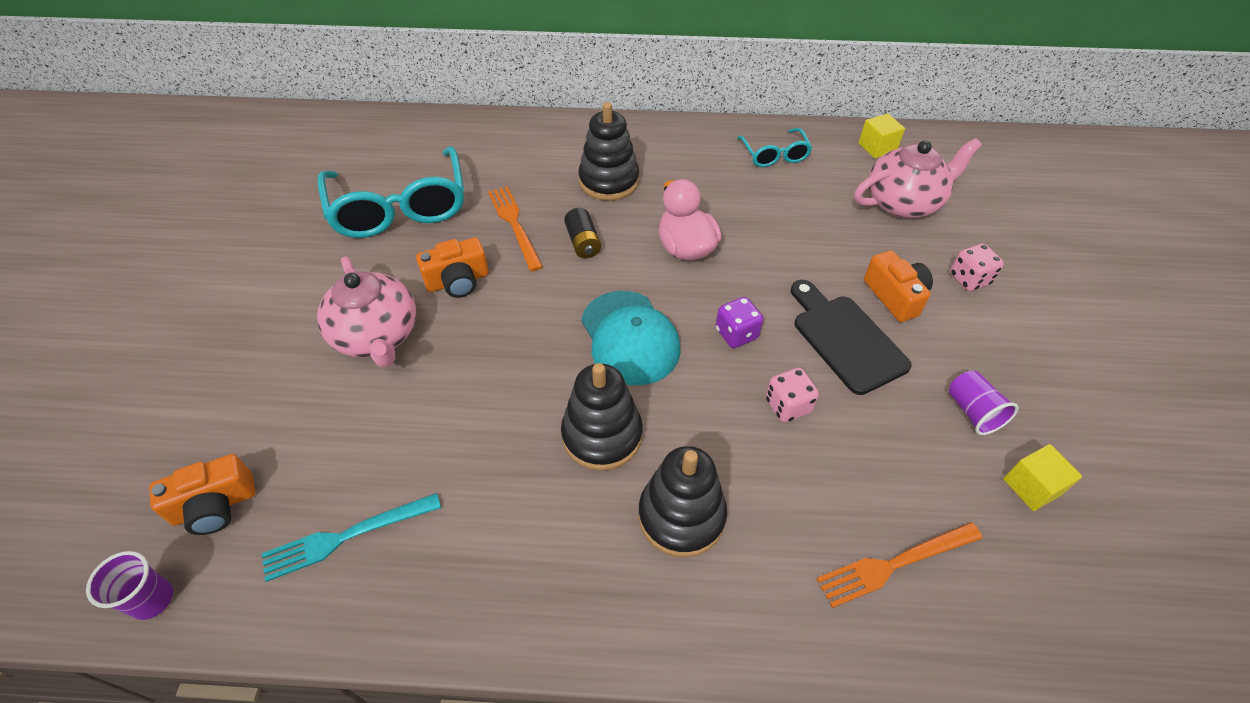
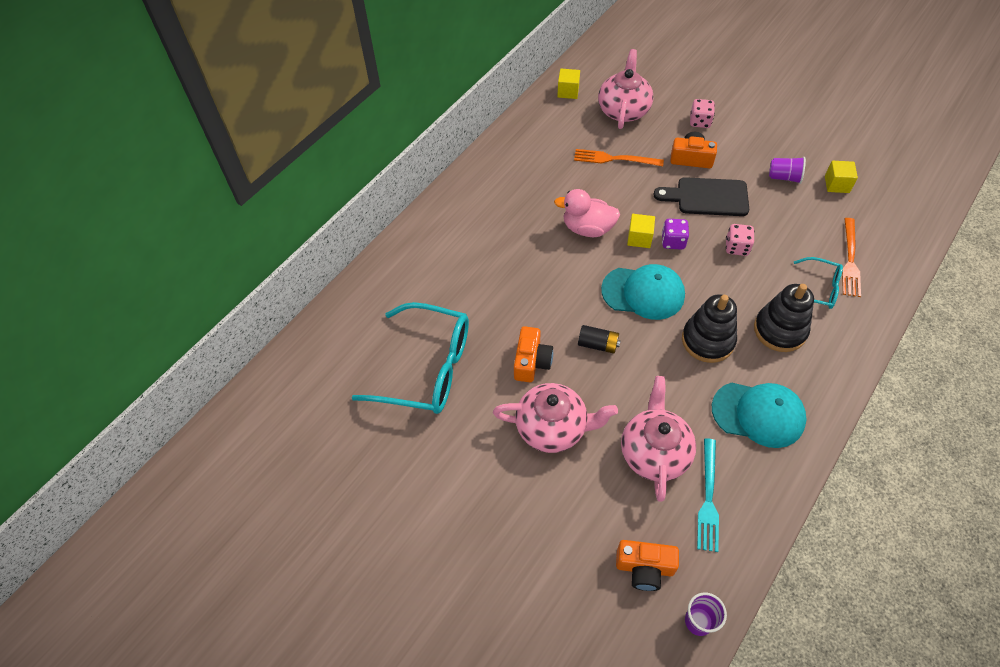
camera: 55 degrees left, 5 degrees up
orange camera [149,454,255,535] -> orange camera turned 90 degrees clockwise [616,540,679,591]
orange fork [488,186,543,271] -> orange fork moved to [574,149,664,166]
black battery [564,208,601,258] -> black battery moved to [578,325,621,354]
black stacking toy [578,102,639,201] -> none
turquoise glasses [737,128,812,167] -> turquoise glasses moved to [794,257,843,309]
none -> pink teapot [621,376,696,502]
none -> yellow cube [627,214,655,248]
none -> turquoise cap [712,382,807,448]

